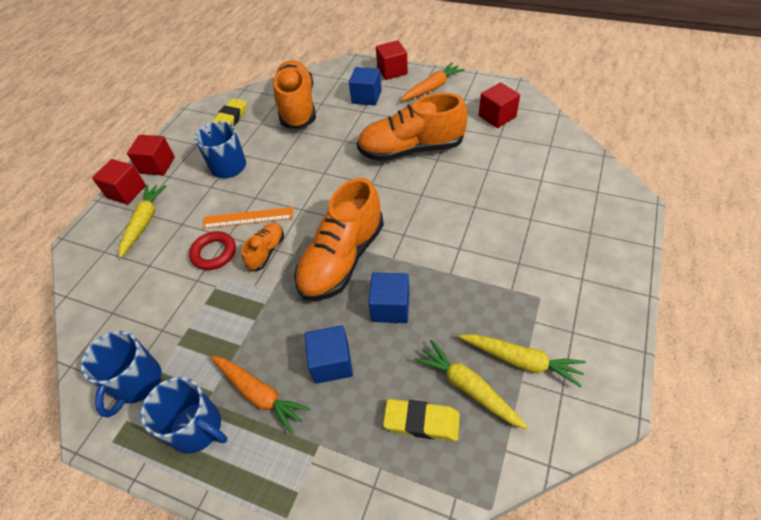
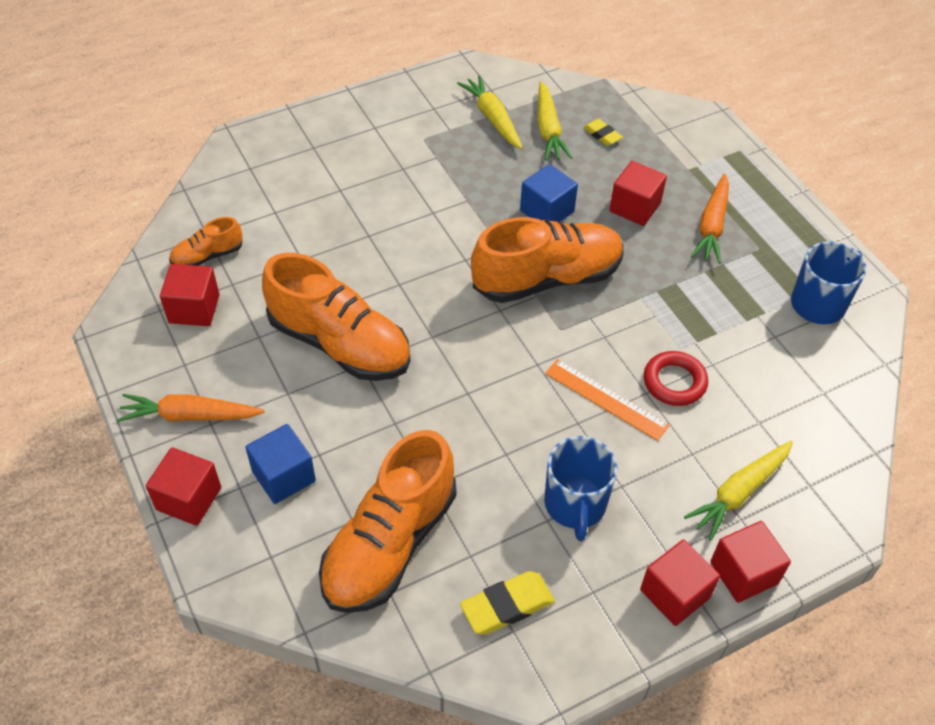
camera: 145 degrees left, 0 degrees up
blue mug [141,377,227,454] -> none
orange carrot [211,356,310,434] -> orange carrot turned 150 degrees counterclockwise [691,174,729,264]
orange shoe [241,223,284,271] -> orange shoe moved to [169,217,243,266]
blue cube [305,325,353,384] -> red cube [609,161,667,226]
yellow eraser [383,399,460,441] -> yellow eraser [583,119,623,146], size x0.62

